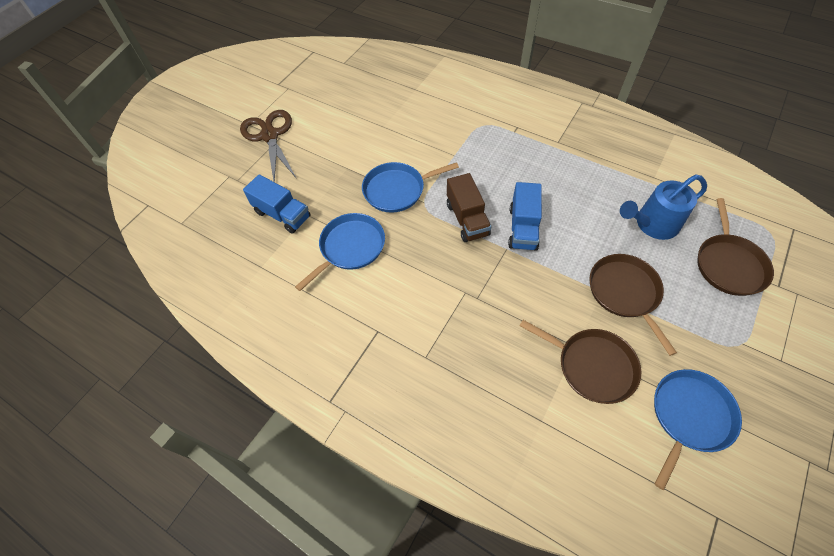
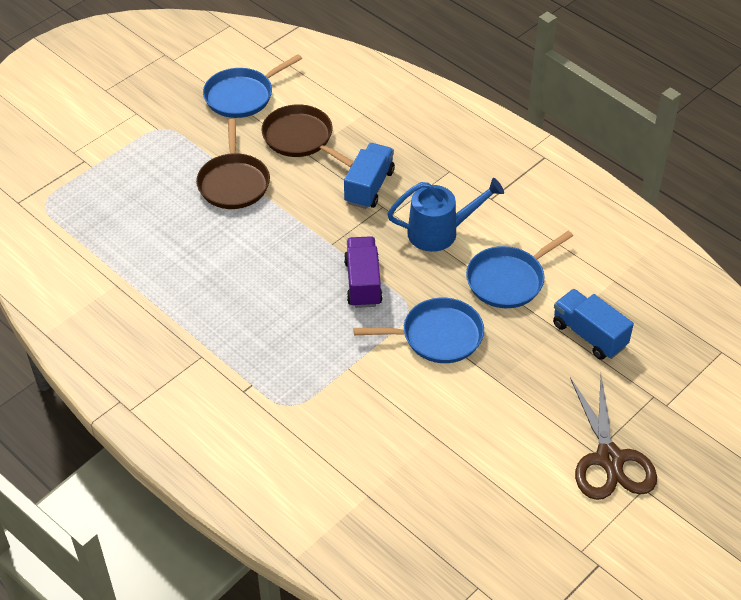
camera: 170 degrees left, 10 degrees down
brown truck [447,173,491,242] -> purple truck [344,236,383,308]
blue truck [508,182,542,251] -> blue truck moved to [344,143,395,209]
blue watering can [620,175,707,240] -> blue watering can moved to [387,178,504,252]
brown pan [697,198,774,296] -> none

